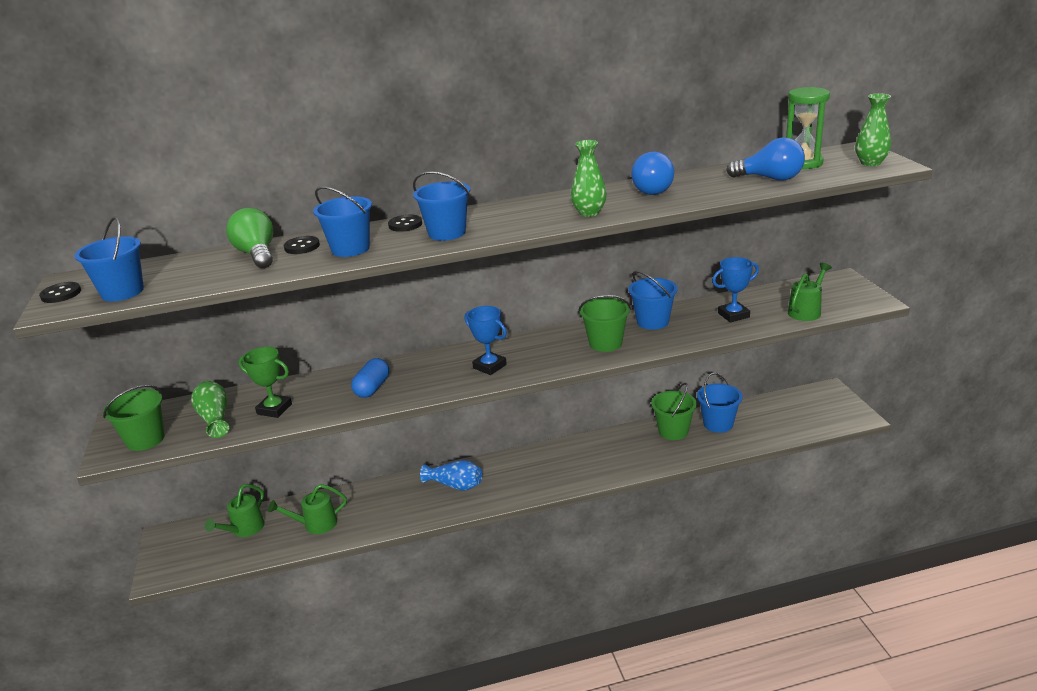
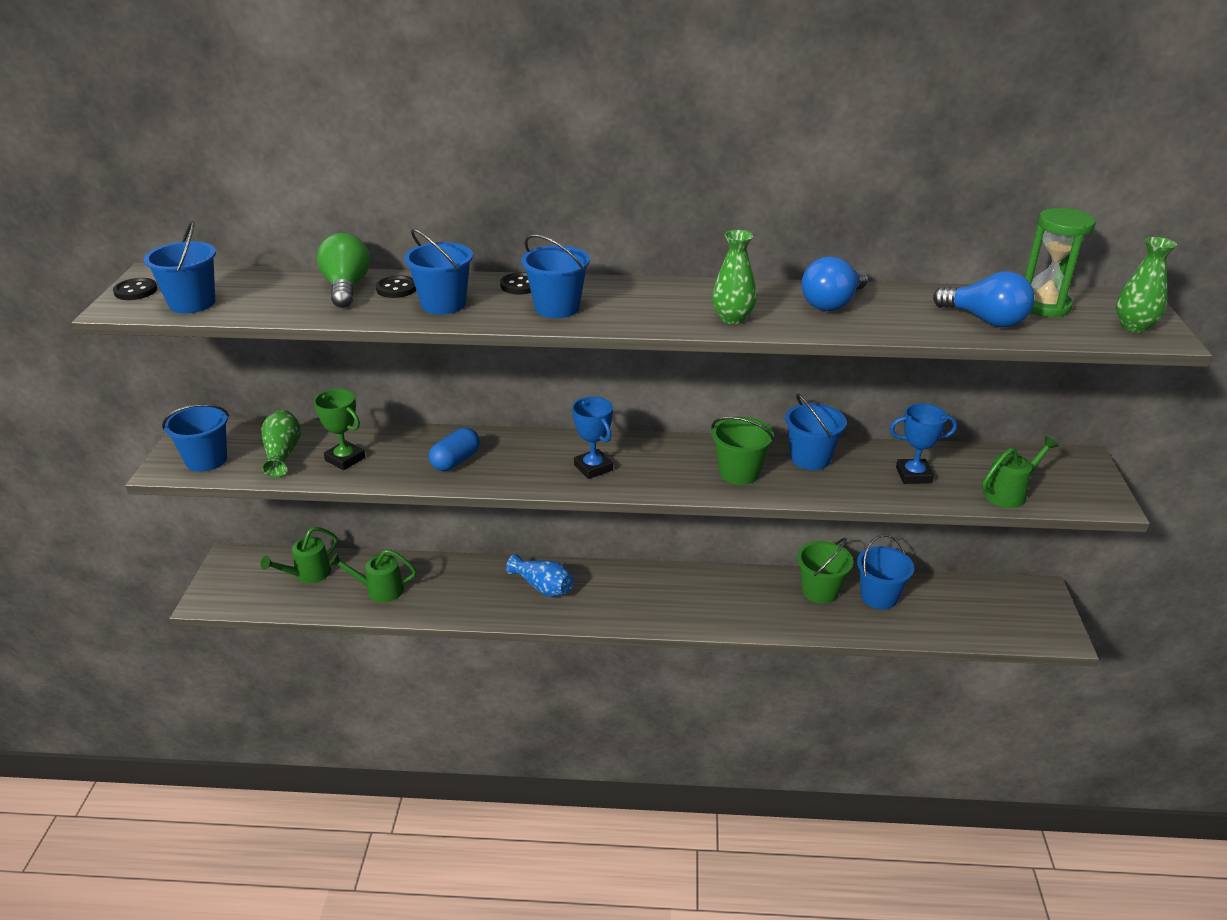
camera: 15 degrees right, 5 degrees up
green bucket [103,385,165,451] -> blue bucket [162,404,229,472]

